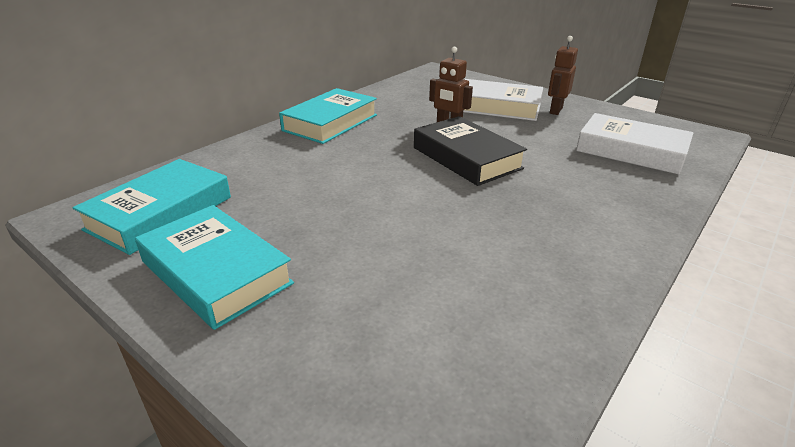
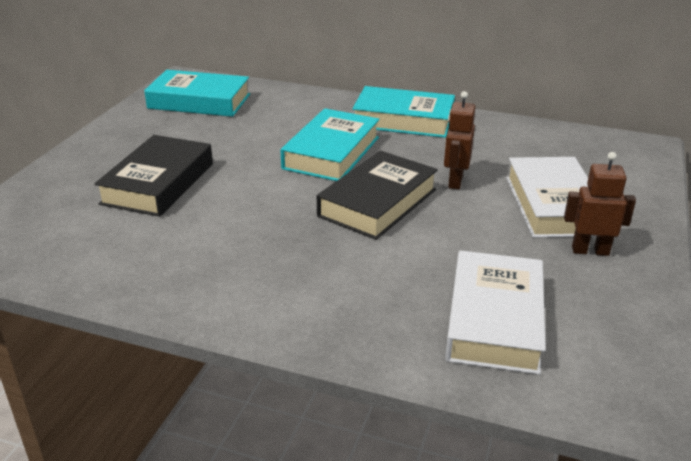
camera: 70 degrees right, 0 degrees up
turquoise book [135,205,294,330] -> turquoise book moved to [280,108,380,181]
none -> black book [95,135,213,217]

